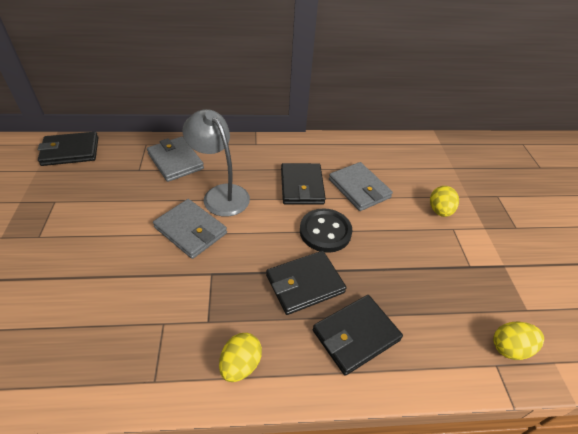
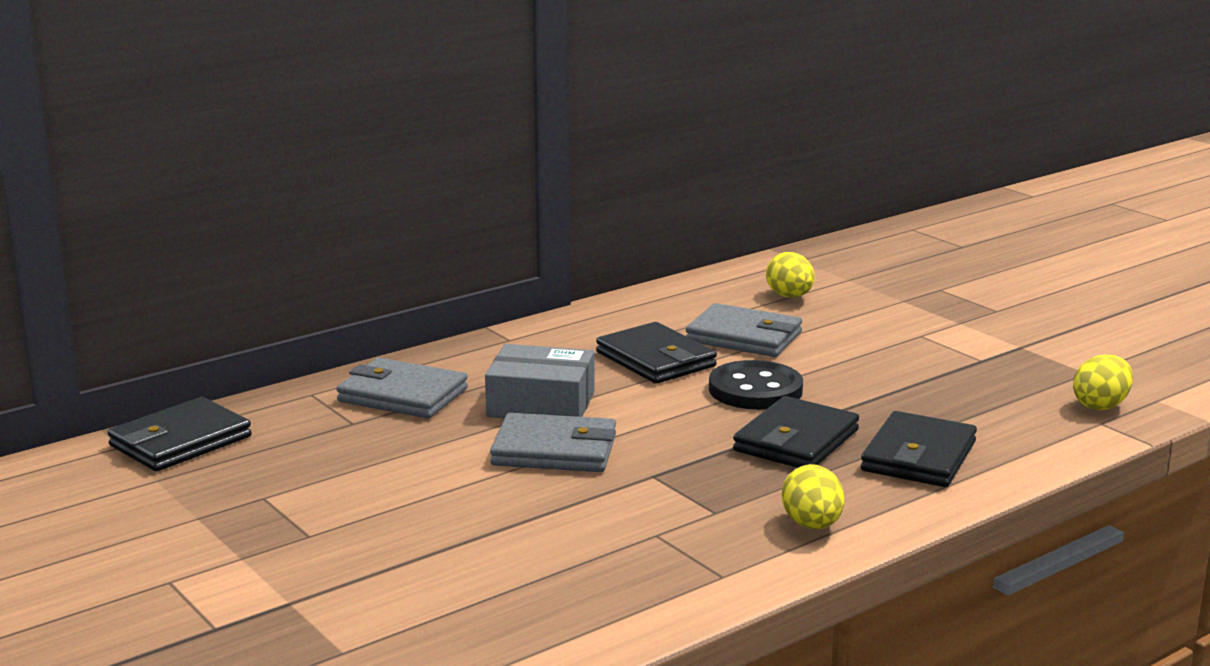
camera: 30 degrees left, 25 degrees down
grey lamp [183,109,250,217] -> grey box [485,344,595,418]
yellow egg [430,186,459,217] -> yellow egg moved to [766,252,815,298]

